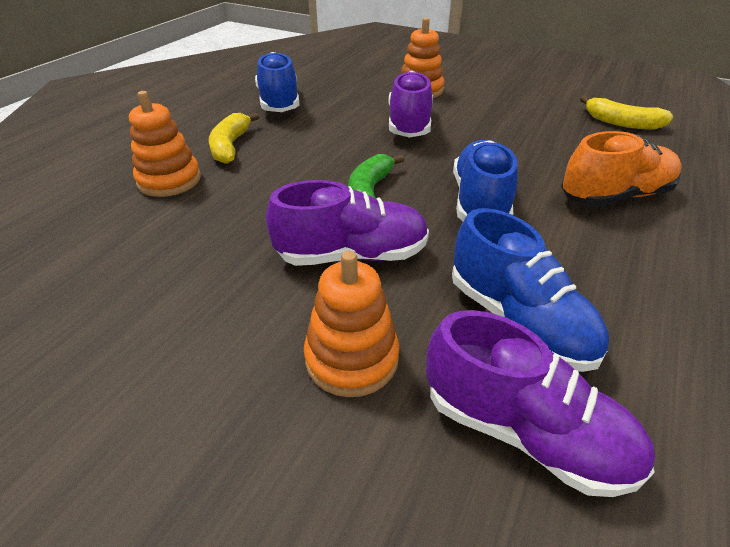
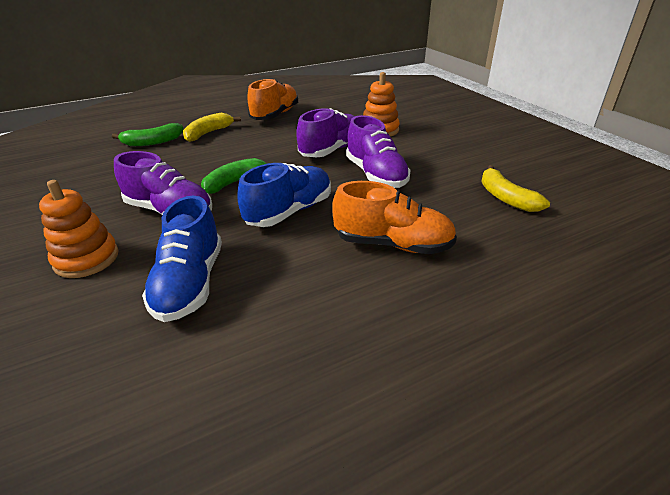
camera: 35 degrees right, 5 degrees down
orange stacking toy [129,91,201,197] -> green banana [112,123,183,146]
blue shoe [255,52,300,112] -> orange shoe [247,78,298,120]
purple shoe [426,310,655,497] -> purple shoe moved to [346,115,411,188]

